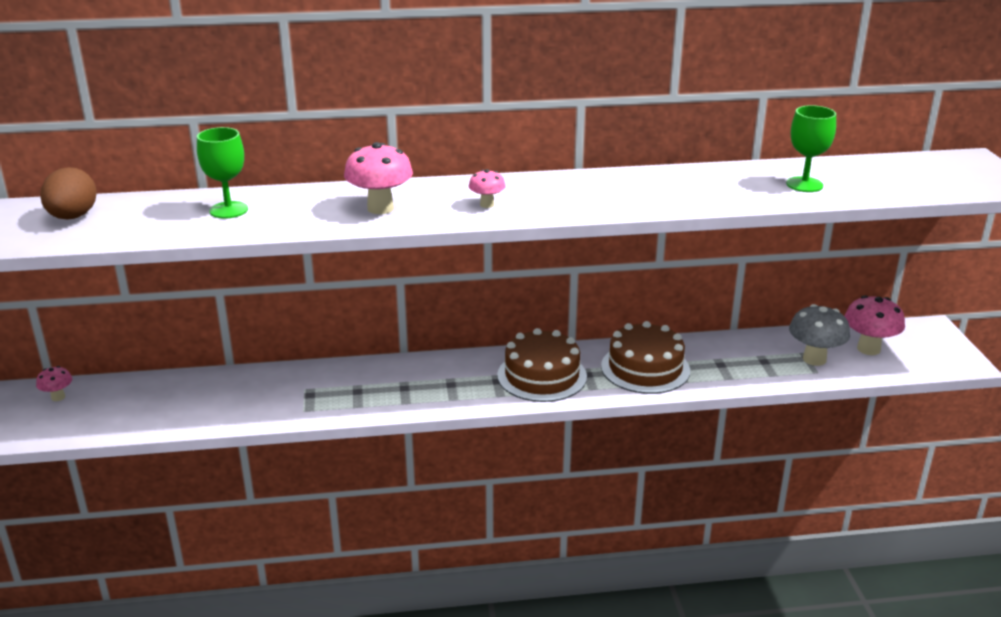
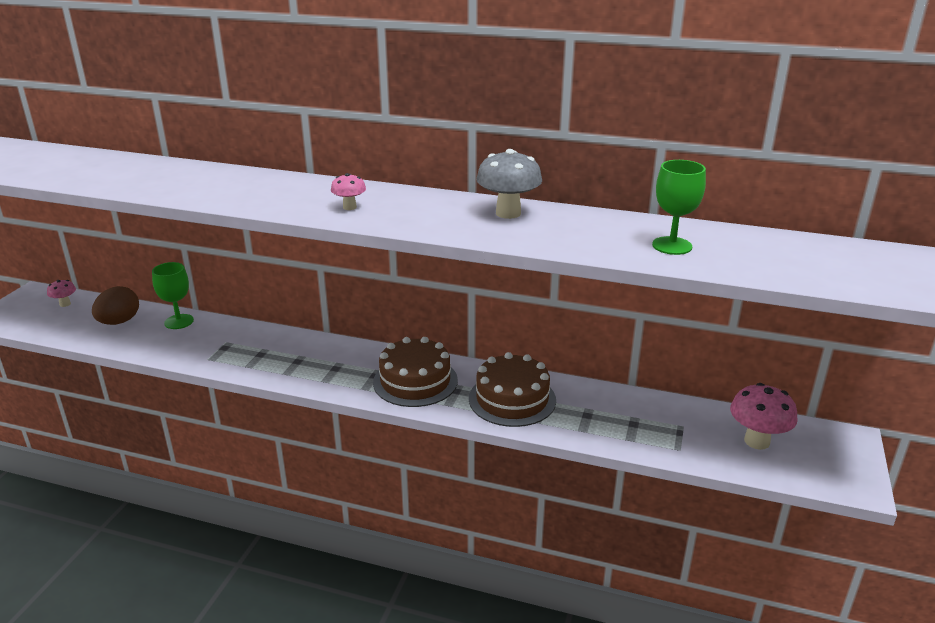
camera: 25 degrees right, 0 degrees up
brown egg [40,167,97,219] -> brown egg moved to [92,286,139,325]
green goblet [197,127,248,219] -> green goblet moved to [152,262,194,329]
pink mushroom [344,142,413,214] -> none
grey mushroom [789,304,850,366] -> grey mushroom moved to [476,149,542,219]

